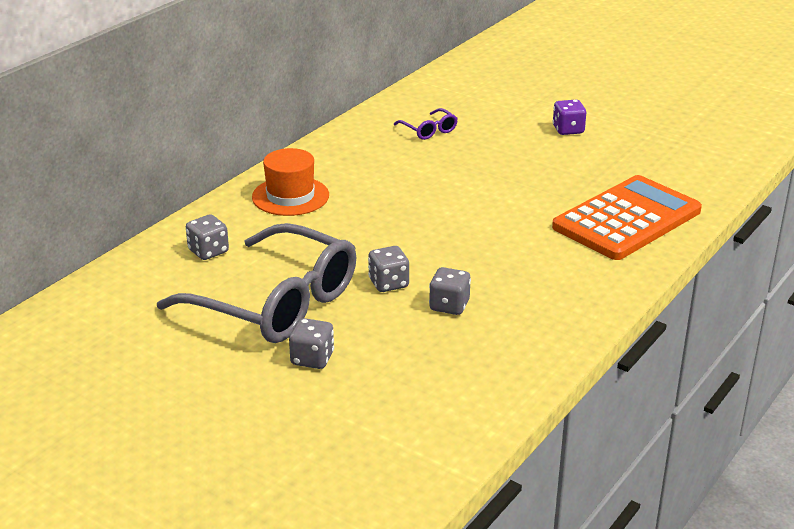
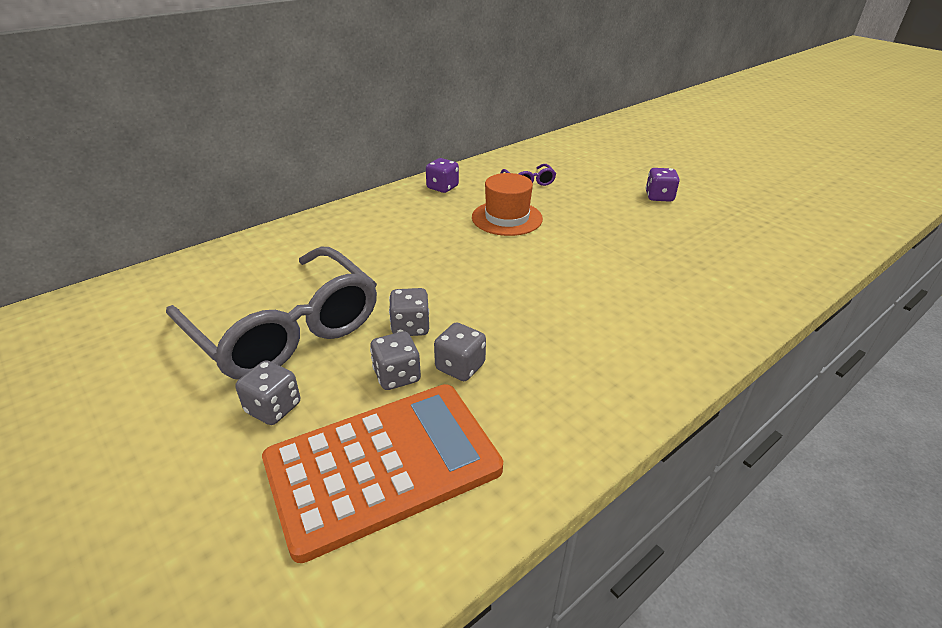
camera: 15 degrees right, 5 degrees up
grey dice [186,214,229,260] -> grey dice moved to [370,332,421,390]
orange hat [252,148,329,216] -> orange hat moved to [472,173,543,236]
orange calculator [552,175,702,260] -> orange calculator moved to [262,384,503,563]
none -> purple dice [426,158,459,193]

